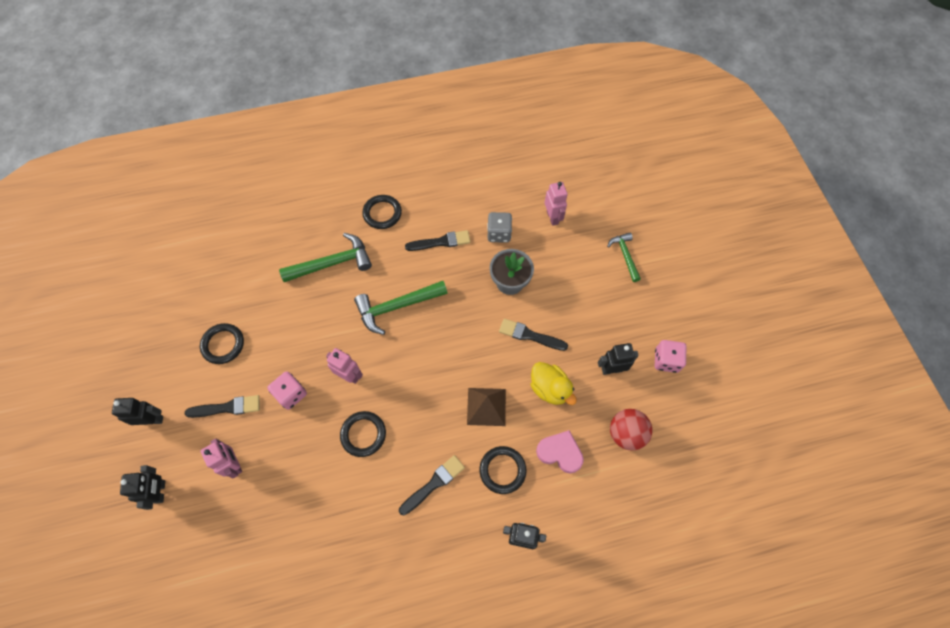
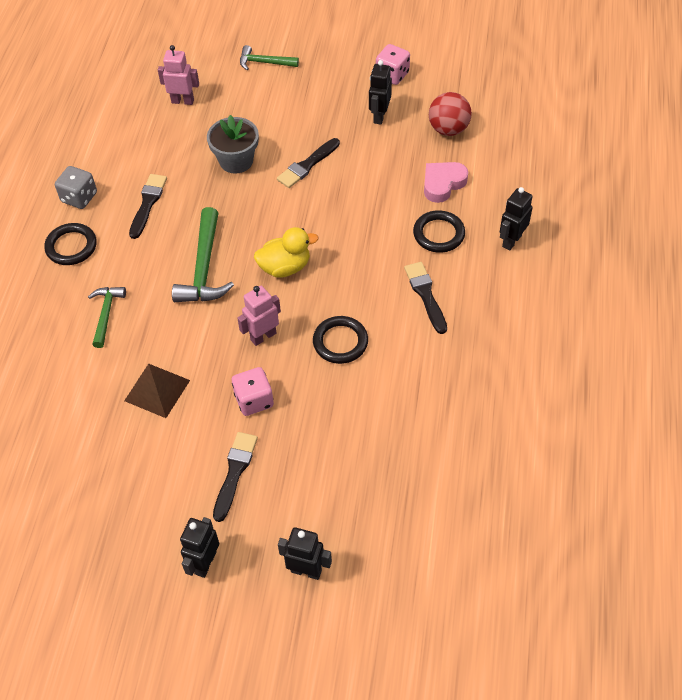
camera: 65 degrees left, 10 degrees down
black ring [200,323,244,364] -> none
pink robot [200,439,242,478] -> none
green hammer [279,233,372,282] -> green hammer [88,287,126,348], size x0.61
brown pyramid [467,388,506,426] -> brown pyramid moved to [124,364,190,418]
grey dice [487,212,512,243] -> grey dice moved to [55,166,97,209]
yellow duck [530,362,577,405] -> yellow duck moved to [254,227,318,278]

